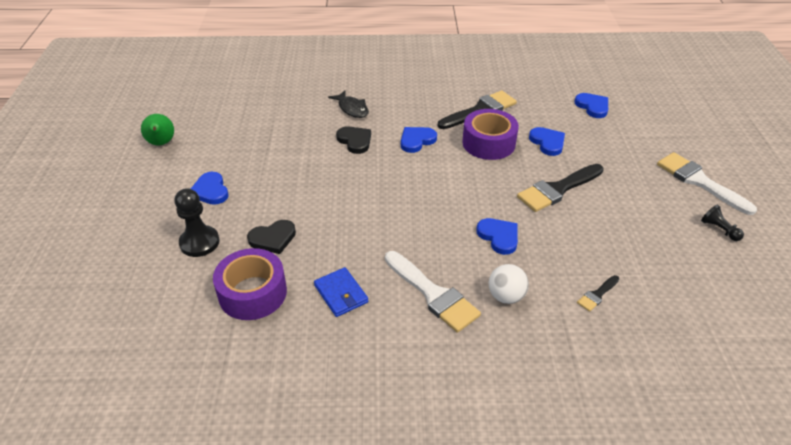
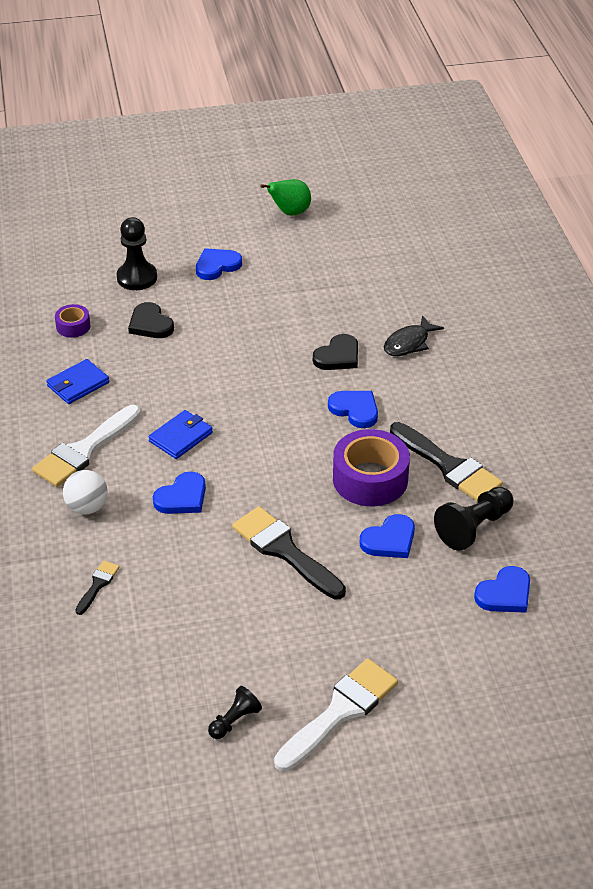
camera: 80 degrees right, 0 degrees up
purple tape [213,248,287,320] -> purple tape [55,304,90,338], size x0.50
black brush [577,275,619,312] -> black brush turned 75 degrees clockwise [75,561,119,615]
none -> blue wallet [148,410,213,459]
none -> black pawn [434,487,513,551]

